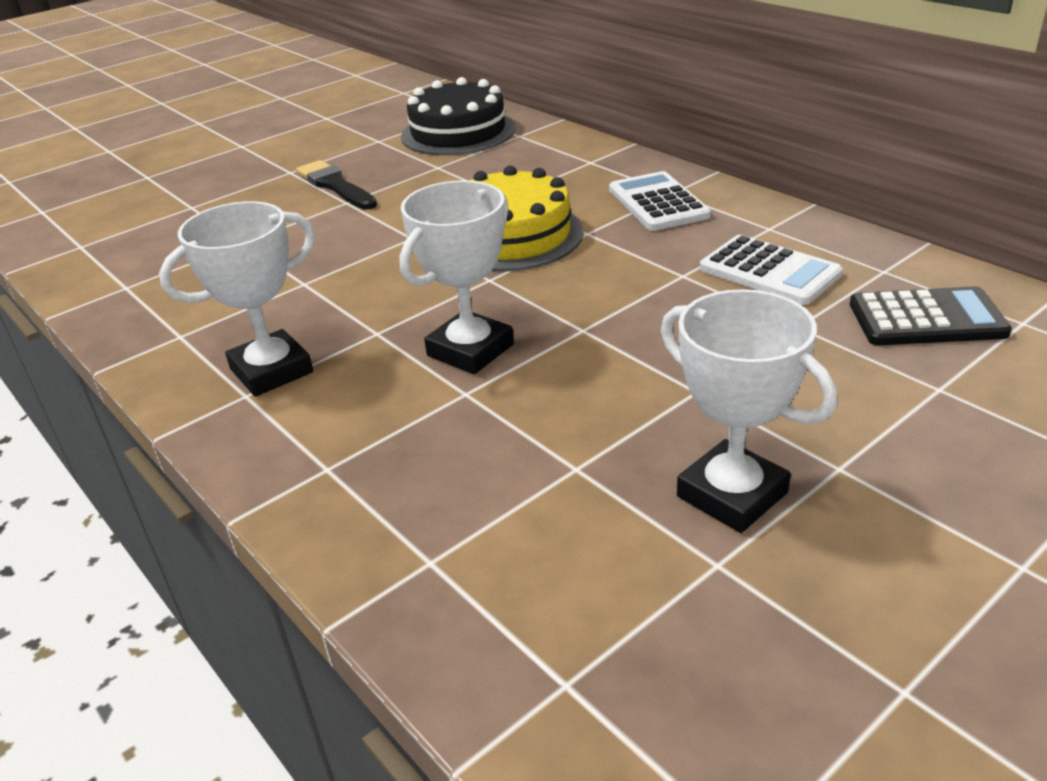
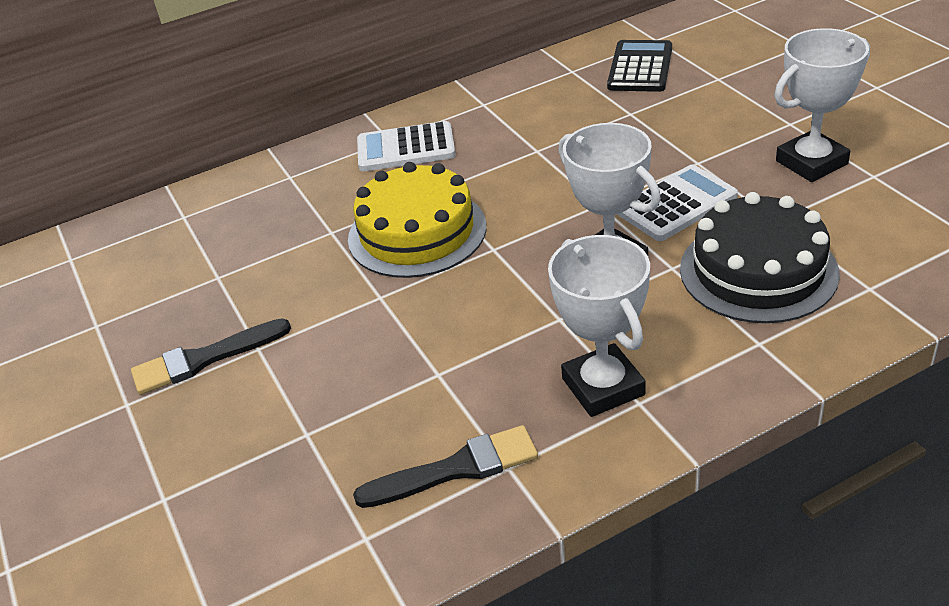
camera: 75 degrees left, 5 degrees up
black cake [401,77,515,155] -> black cake moved to [680,192,840,323]
white calculator [700,235,843,305] -> white calculator moved to [617,165,738,241]
none -> black brush [353,425,538,508]

